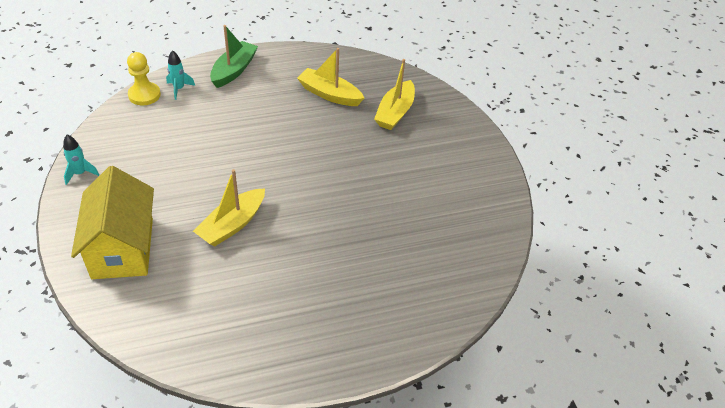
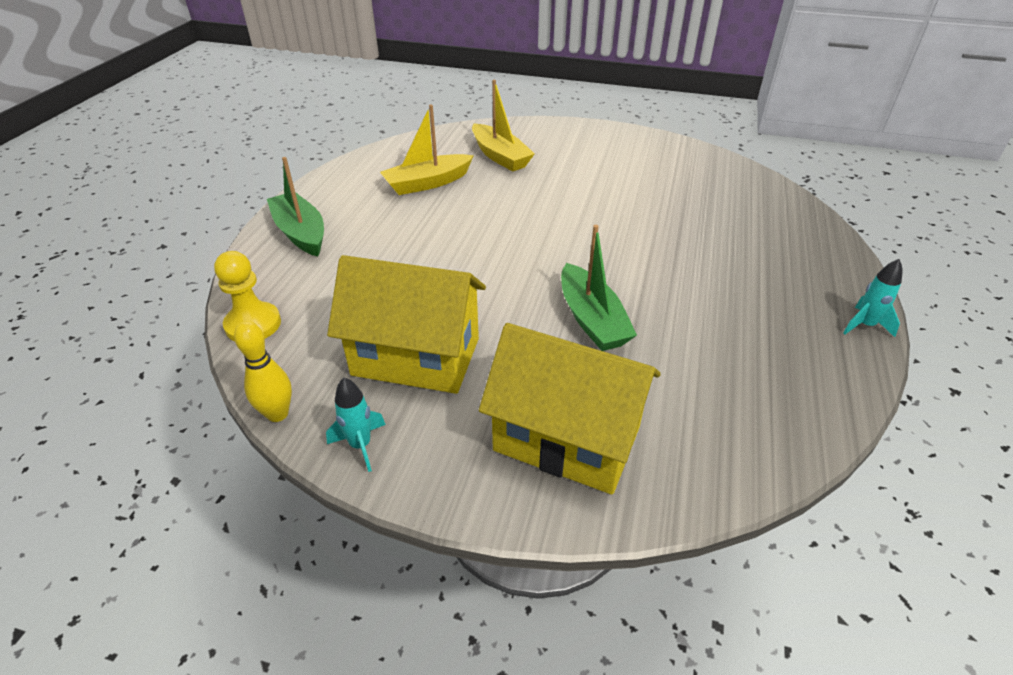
camera: 55 degrees left, 5 degrees down
turquoise rocket [166,50,195,100] -> turquoise rocket moved to [843,259,903,337]
yellow boat [193,169,265,247] -> green boat [561,225,637,351]
none -> yellow bowling pin [234,321,292,422]
none -> yellow house [327,255,486,394]

